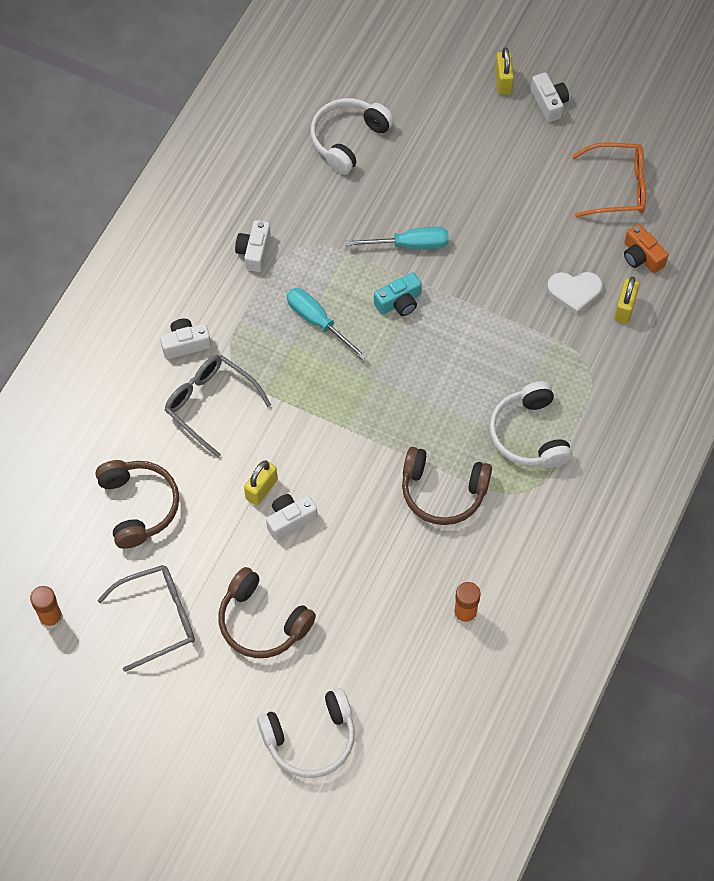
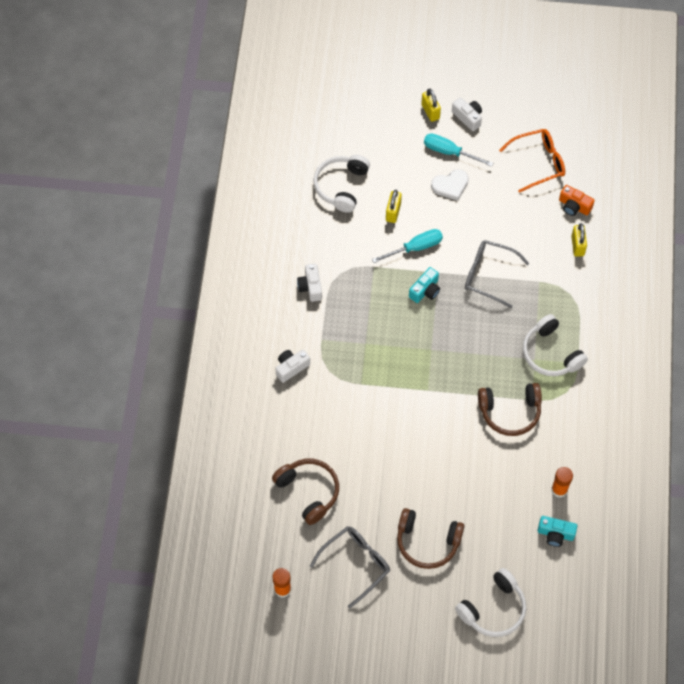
camera: 20 degrees left, 0 degrees up
grey glasses [165,355,271,458] -> grey glasses moved to [465,240,529,308]
yellow padlock [244,460,278,506] -> yellow padlock moved to [386,190,402,223]
white camera [266,494,317,540] -> none
turquoise screwdriver [287,288,367,360] -> turquoise screwdriver moved to [424,133,493,167]
white heart [547,272,603,315] -> white heart moved to [431,169,469,201]
none -> turquoise camera [537,516,577,547]

